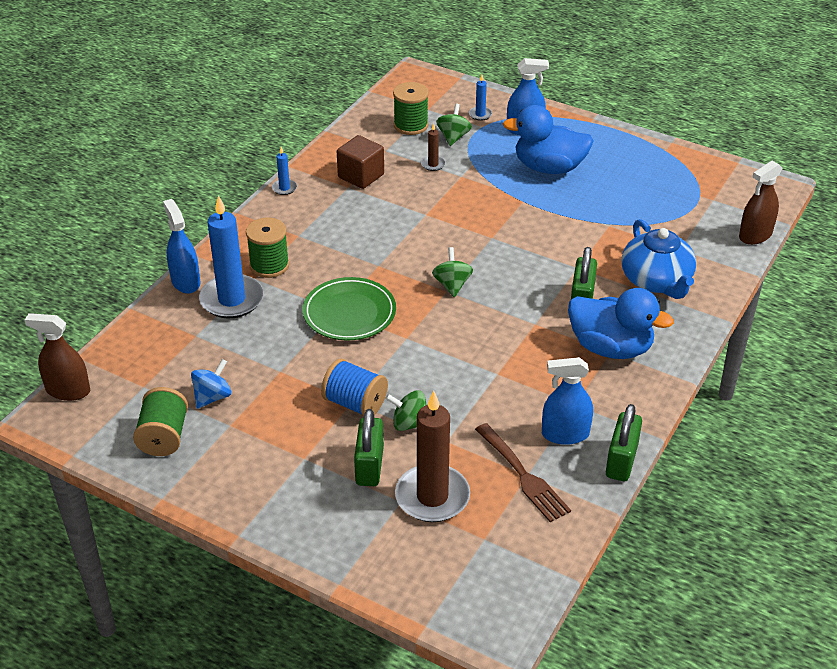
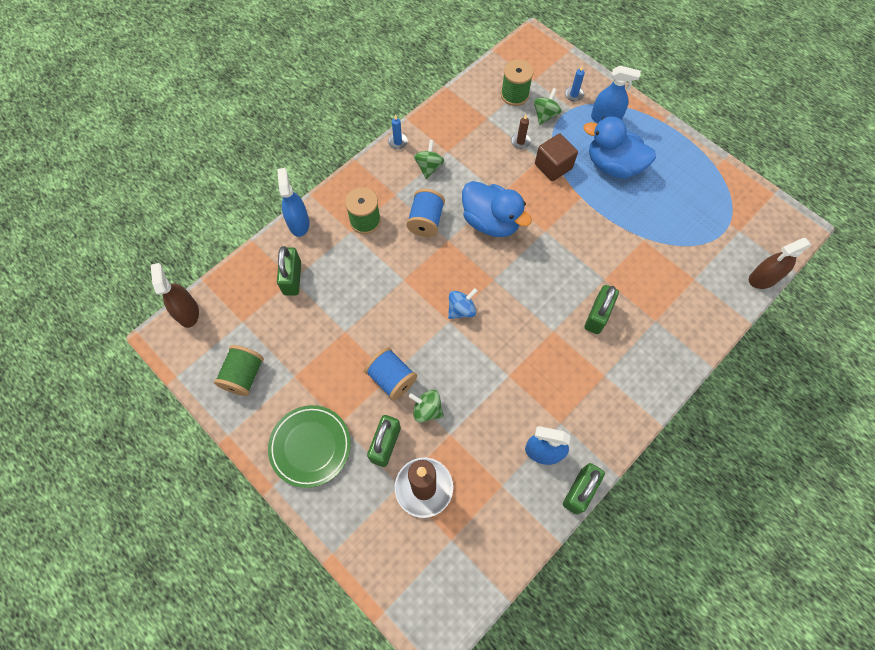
camera: 15 degrees right, 25 degrees up
brown spray bottle [25,313,90,401] -> brown spray bottle turned 45 degrees clockwise [151,263,199,328]
blue spinning top [191,359,231,409] -> blue spinning top moved to [448,288,478,319]
blue candle [199,195,264,318] -> none
green plate [303,277,396,341] -> green plate moved to [268,405,351,488]
brown cube [337,135,384,189] -> brown cube moved to [535,133,578,181]
green spinning top [432,247,473,297] -> green spinning top moved to [414,140,444,179]
brown fork [475,423,571,522] -> none
blue duck [568,288,674,359] -> blue duck moved to [462,181,532,237]
blue teapot [621,219,696,299] -> none
none -> green padlock [277,246,301,296]
none -> blue spool [406,189,445,237]

